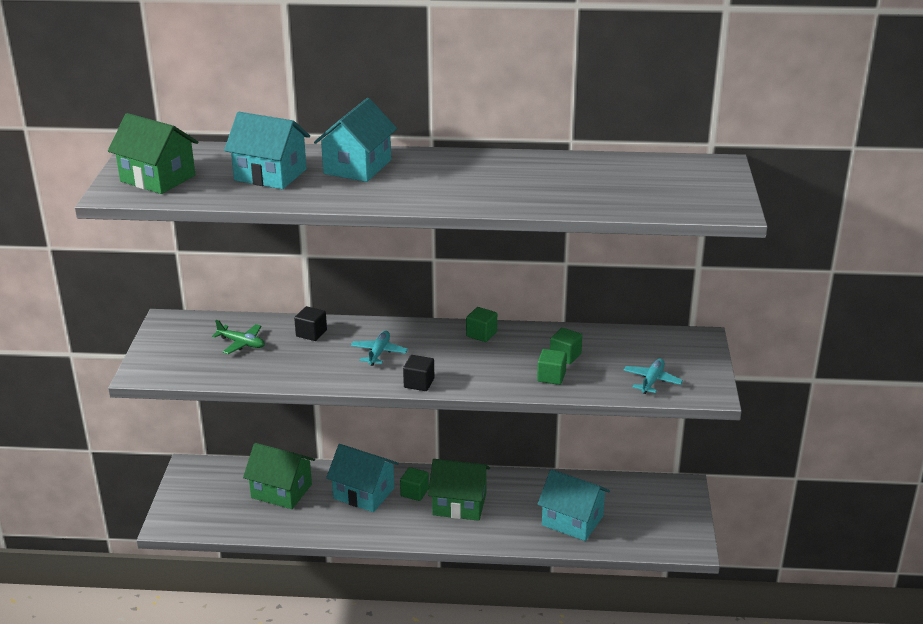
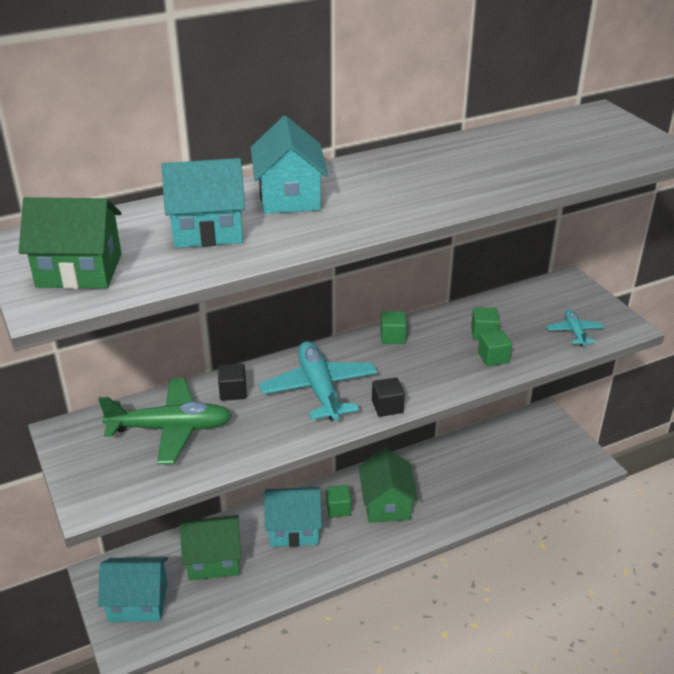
camera: 30 degrees left, 5 degrees up
green plane [212,320,265,354] -> green plane [98,378,232,464], size x1.92
turquoise plane [351,331,408,366] -> turquoise plane [259,341,378,421], size x1.92
green house [428,459,490,521] -> green house turned 75 degrees counterclockwise [358,447,418,523]
turquoise house [538,469,610,541] -> turquoise house moved to [98,557,168,622]

